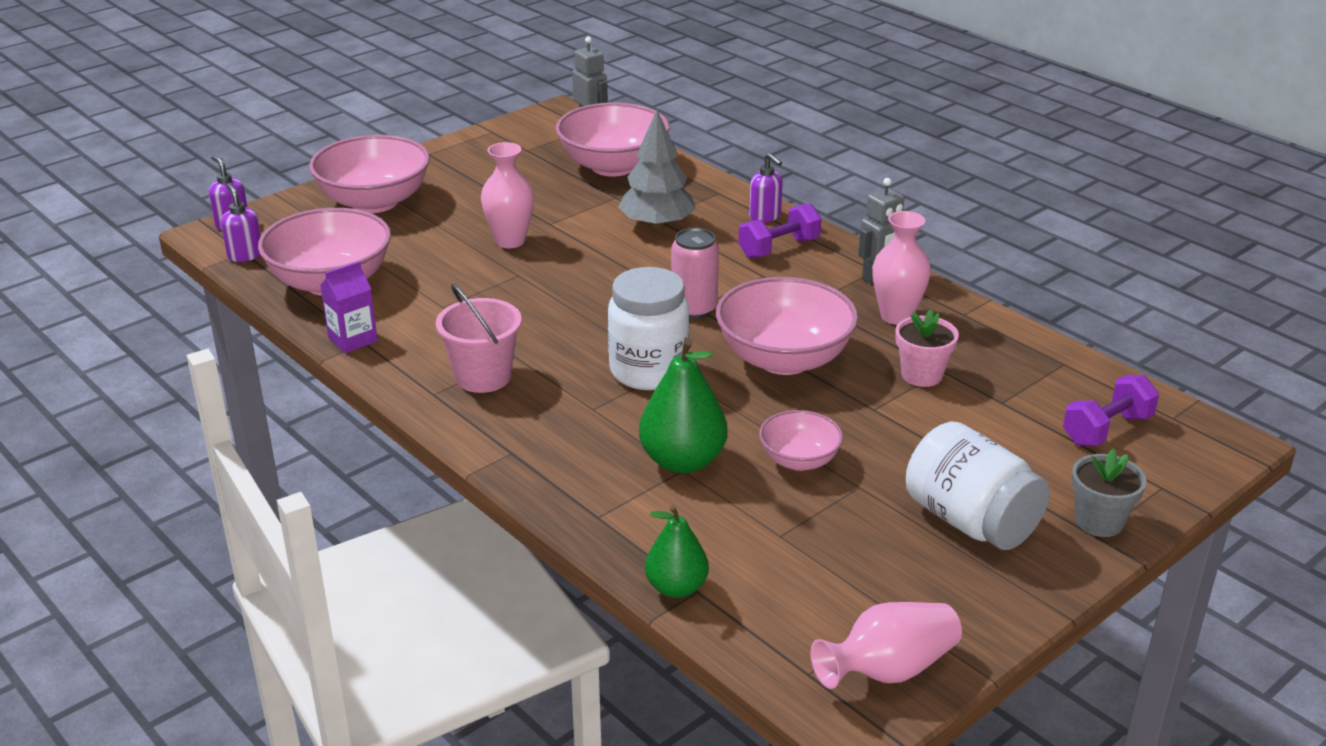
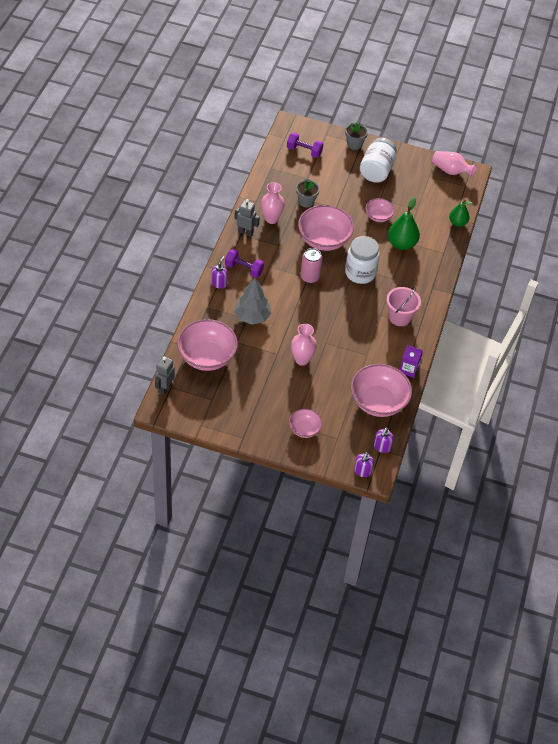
camera: 125 degrees left, 20 degrees up
pink bowl [309,135,430,213] -> pink bowl [289,409,322,438], size x0.54
pink flower pot [895,310,959,387] -> grey flower pot [296,180,320,208]

